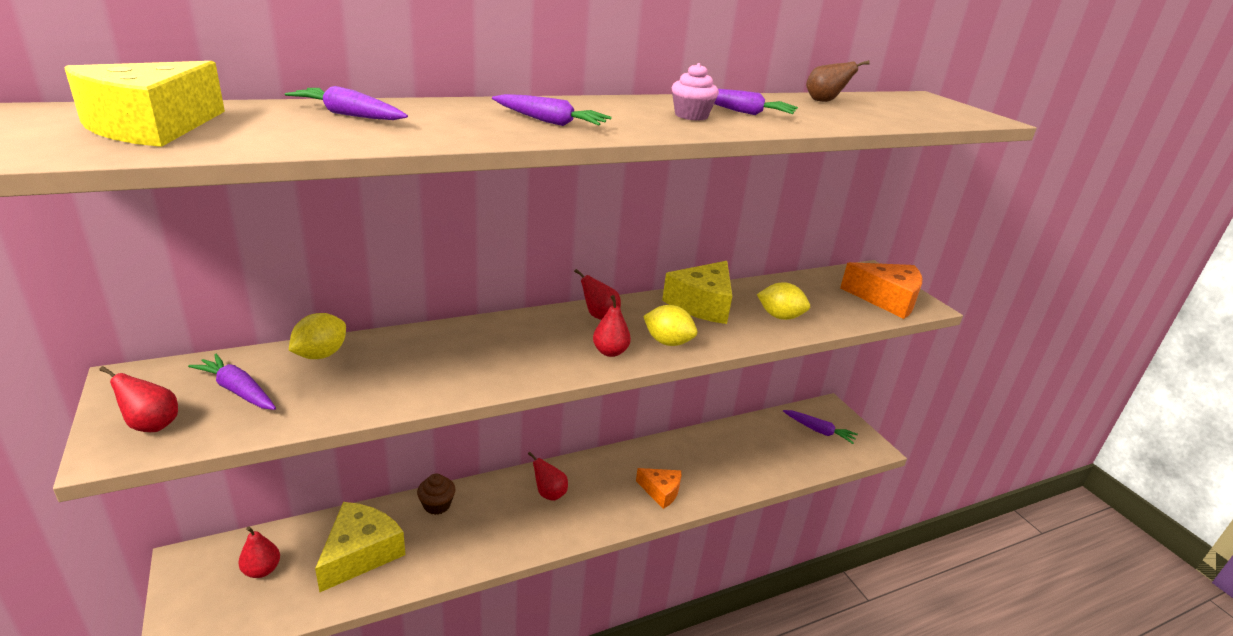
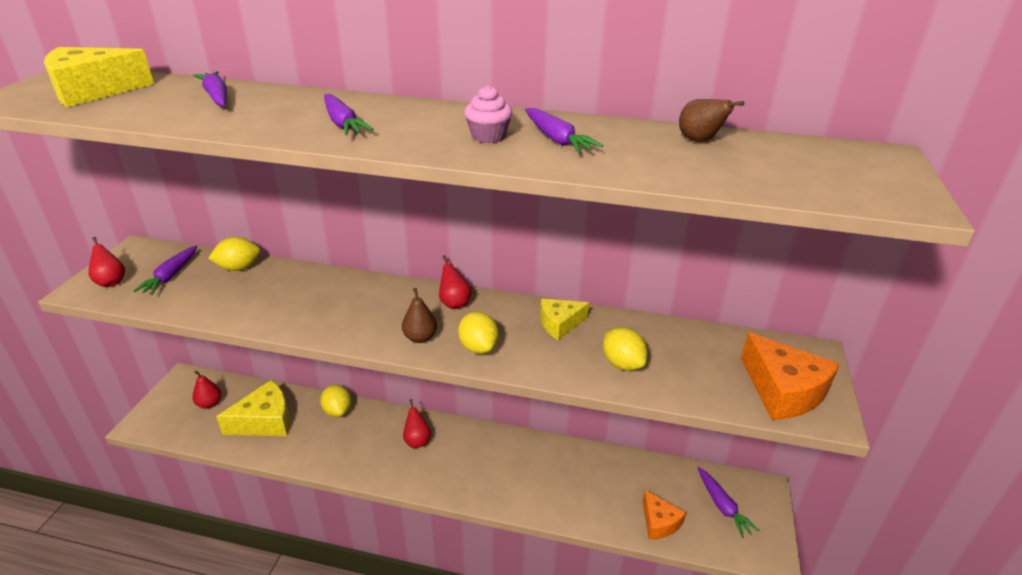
camera: 40 degrees right, 5 degrees up
purple carrot [188,354,276,410] -> purple carrot turned 150 degrees counterclockwise [133,246,197,295]
brown cupcake [417,473,455,515] -> yellow lemon [320,385,351,417]
red pear [593,295,631,357] -> brown pear [402,288,437,343]
orange cheese [636,468,681,509] -> orange cheese moved to [643,490,686,540]
yellow cheese [662,261,732,324] -> yellow cheese [540,298,590,340], size x0.61

